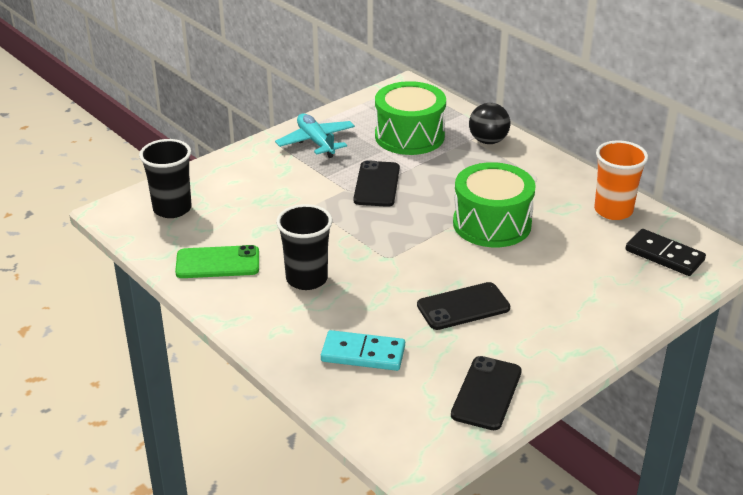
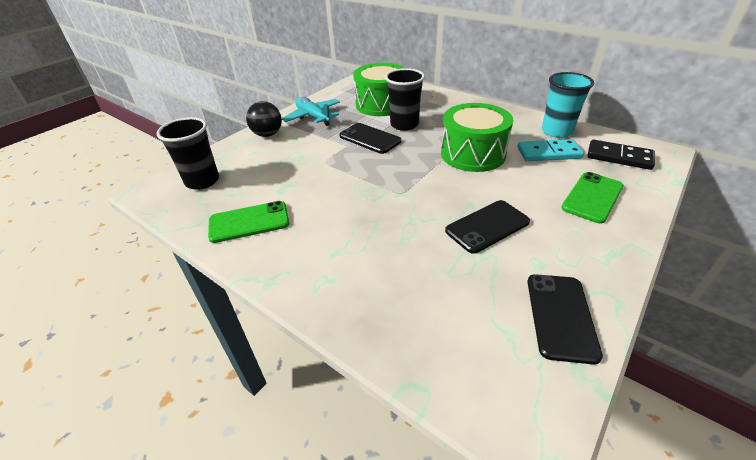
camera: 10 degrees left, 5 degrees up
black cup [276,204,332,290] -> black cup moved to [385,68,425,131]
turquoise domino [321,330,405,371] -> turquoise domino moved to [517,139,584,161]
black phone [353,160,400,207] -> black phone turned 45 degrees counterclockwise [339,123,401,154]
black ball [469,103,510,144] -> black ball moved to [246,101,282,137]
orange cup [594,141,648,220] -> turquoise cup [542,72,594,138]
none -> green phone [561,172,624,224]

